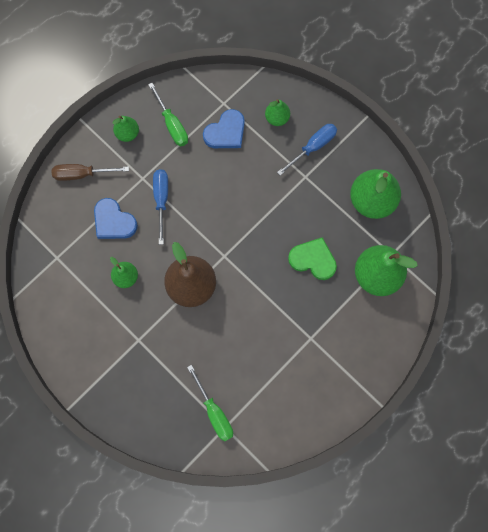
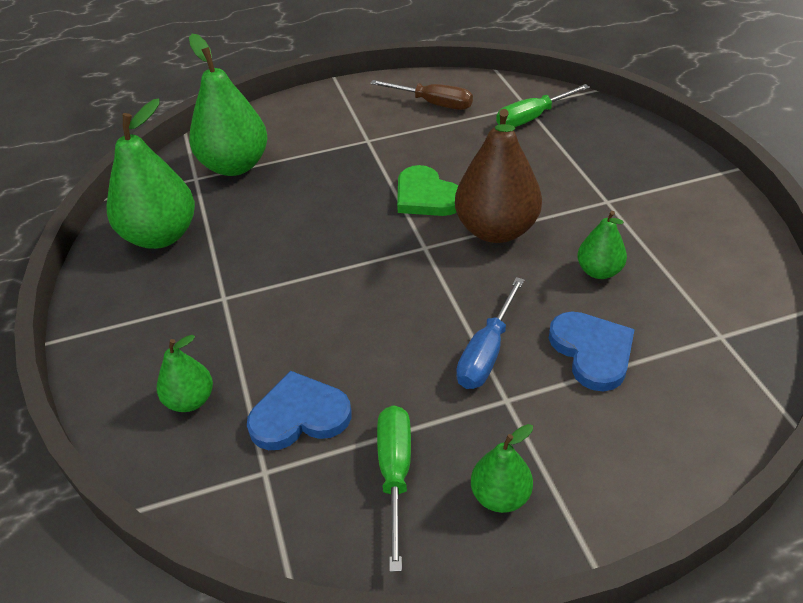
camera: 150 degrees left, 30 degrees down
brown screwdriver [51,164,129,181] -> brown screwdriver moved to [370,80,473,110]
green screwdriver [187,365,233,441] -> green screwdriver turned 120 degrees counterclockwise [496,84,590,127]
blue screwdriver [277,124,337,176] -> none
green heart [288,237,337,280] -> green heart moved to [397,165,459,216]

